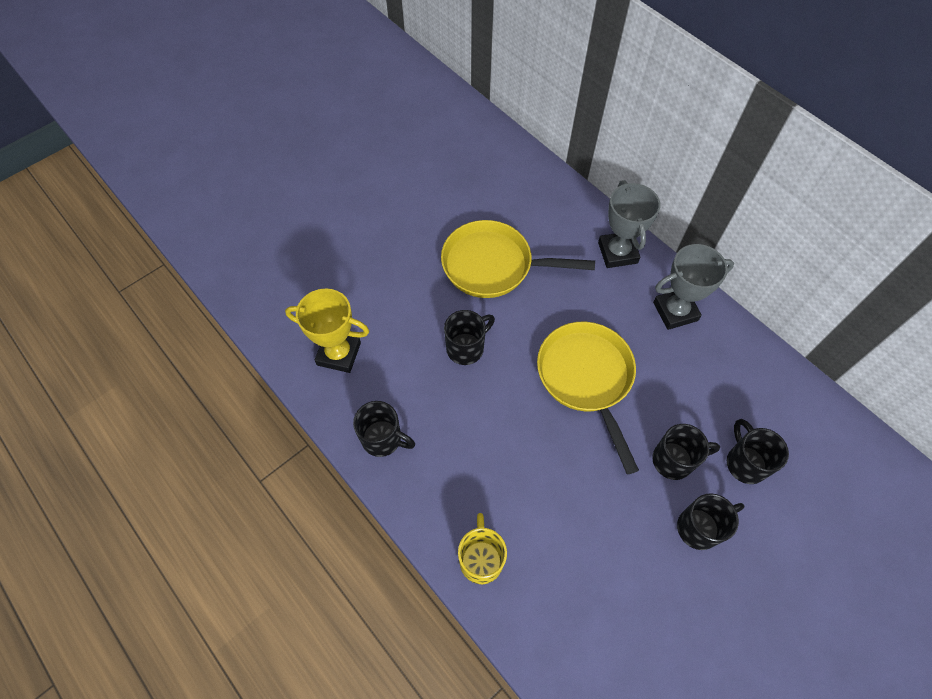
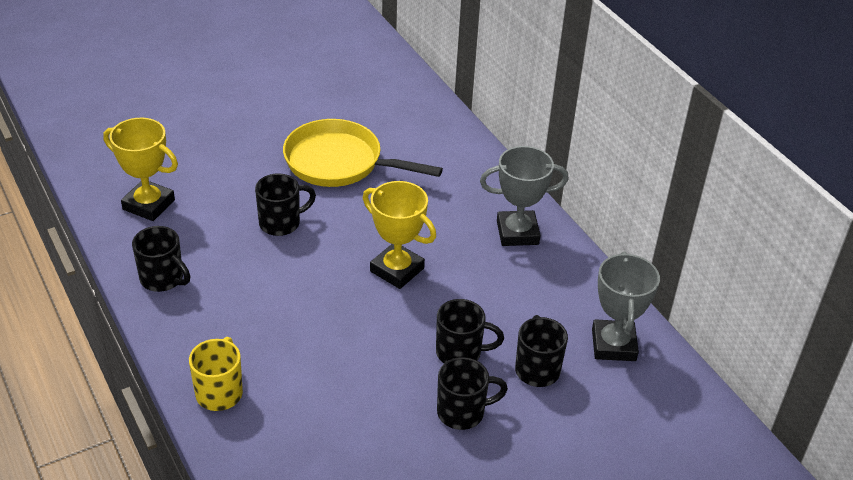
camera: 10 degrees right, 20 degrees down
yellow pan [537,322,639,474] -> yellow trophy [363,181,436,289]
grey trophy [598,180,660,268] -> grey trophy moved to [592,251,660,361]

